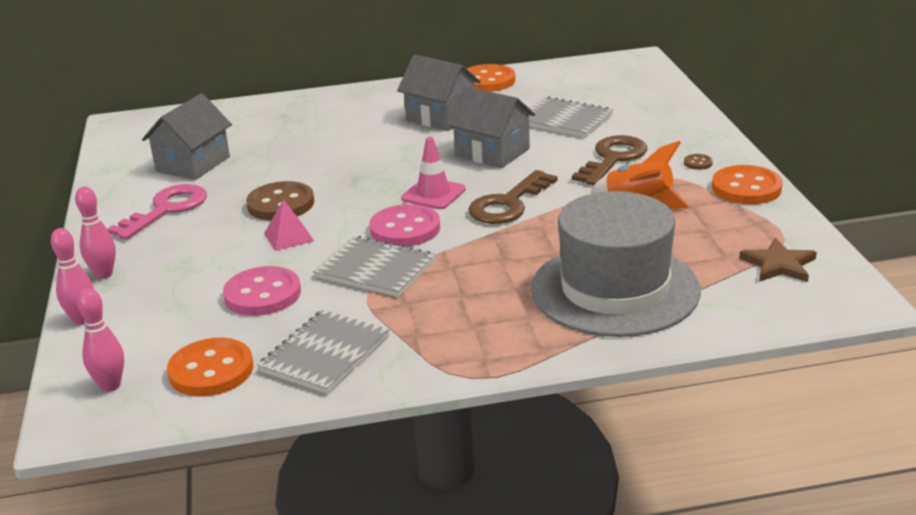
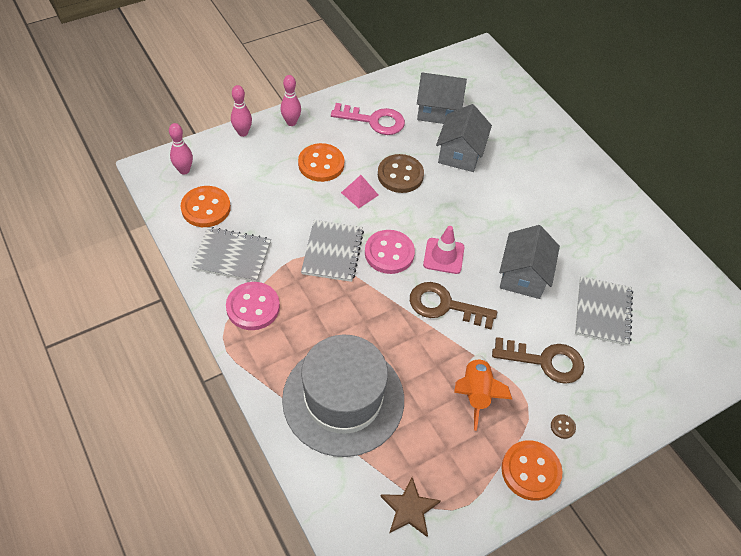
camera: 65 degrees right, 25 degrees up
pink button [223,266,301,316] -> pink button moved to [226,282,280,330]
grey house [397,55,481,131] -> grey house moved to [436,104,492,172]
orange button [467,64,516,92] -> orange button moved to [298,143,344,182]

